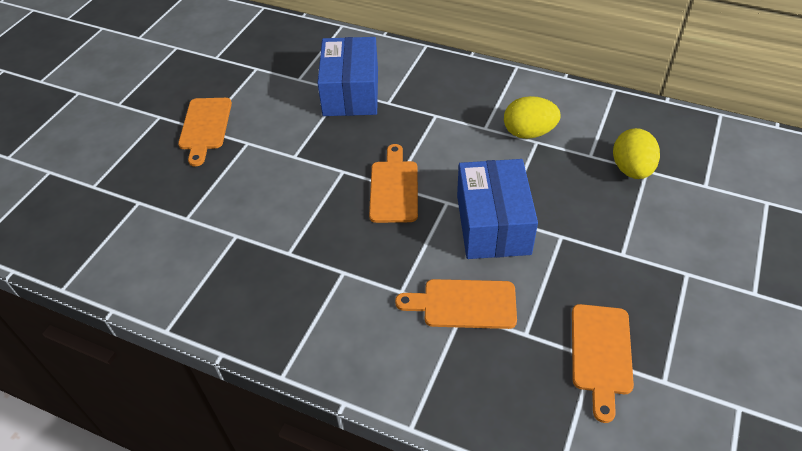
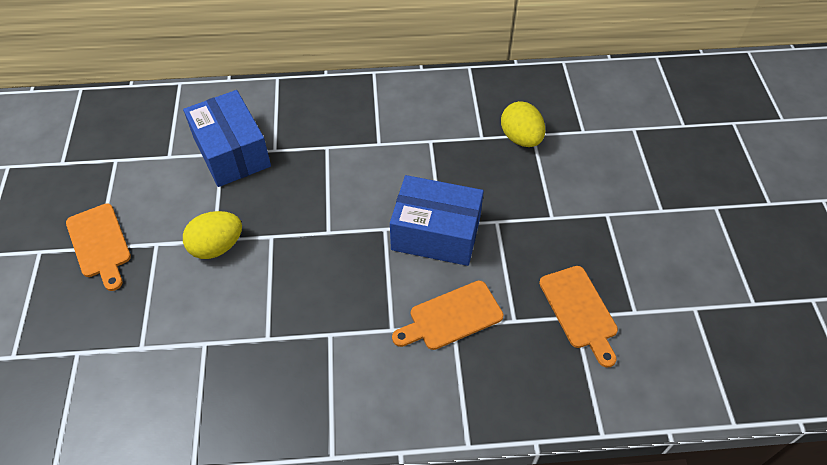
camera: 30 degrees left, 5 degrees up
orange cutting board [369,144,418,223] -> none
blue box [457,159,538,259] -> blue box turned 45 degrees counterclockwise [390,175,484,266]
yellow egg [504,96,561,139] -> yellow egg moved to [183,211,242,259]

